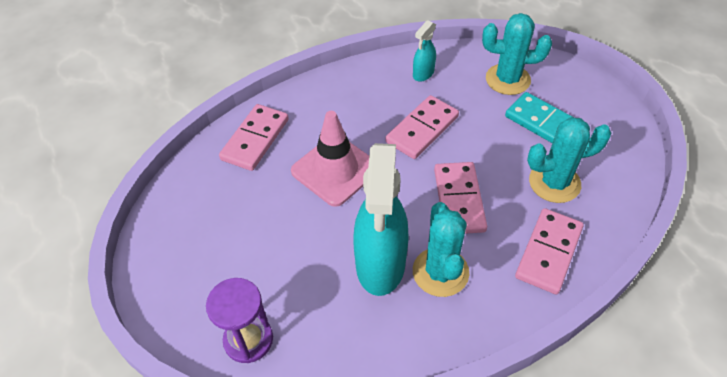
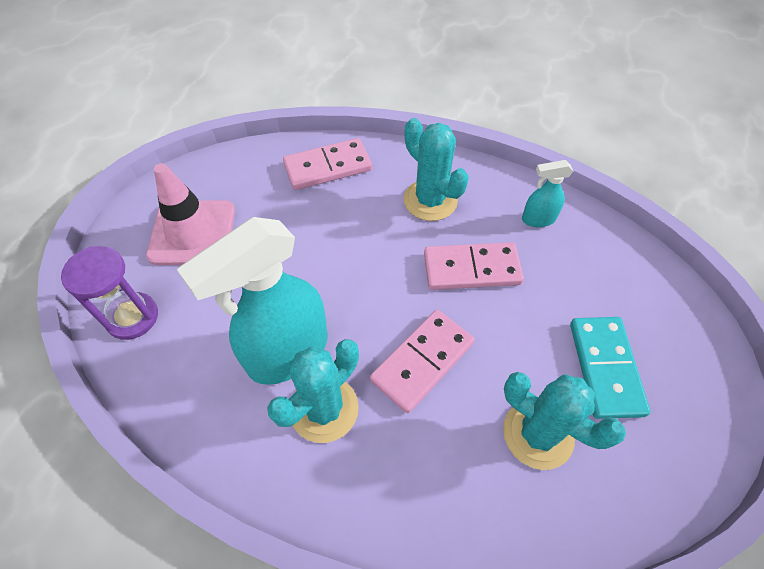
camera: 45 degrees right, 5 degrees up
pink traffic cone [291,111,369,207] -> pink traffic cone moved to [146,163,235,265]
turquoise cactus [482,13,552,95] -> turquoise cactus moved to [404,118,469,221]
pink domino [515,208,583,295] -> none

